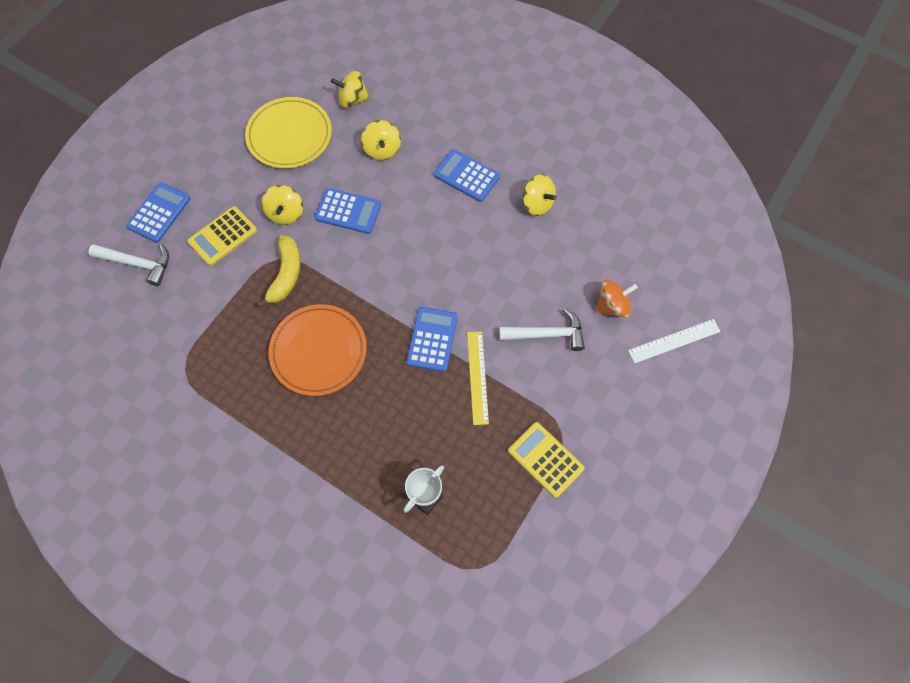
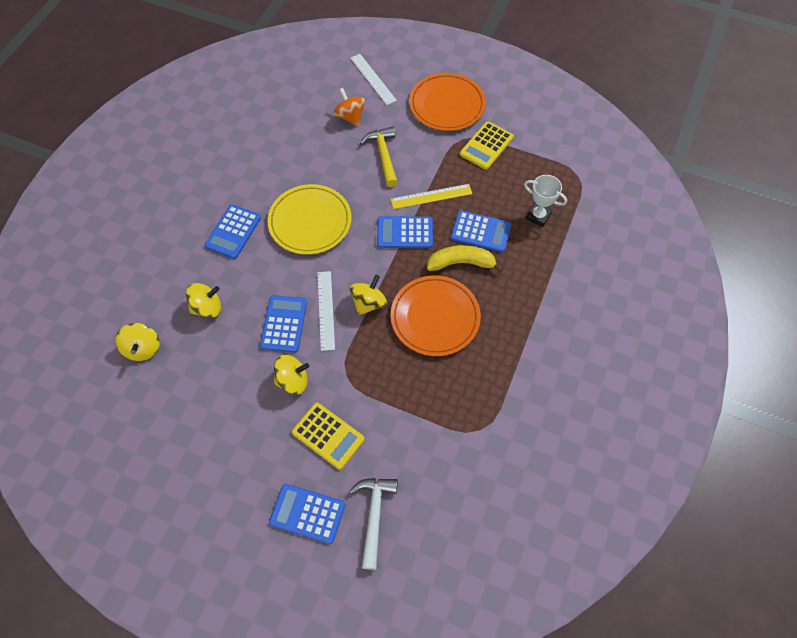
camera: 100 degrees left, 5 degrees down
yellow plate [245,97,332,168] -> yellow plate moved to [267,184,352,255]
yellow banana [257,235,301,308] -> yellow banana moved to [427,245,503,273]
white hammer [499,308,585,351] -> yellow hammer [360,127,398,187]
yellow spinning top [523,174,556,216] -> yellow spinning top moved to [350,275,387,316]
none -> white ruler [317,271,335,351]
none -> orange plate [409,73,486,131]
none -> blue calculator [451,210,512,252]

